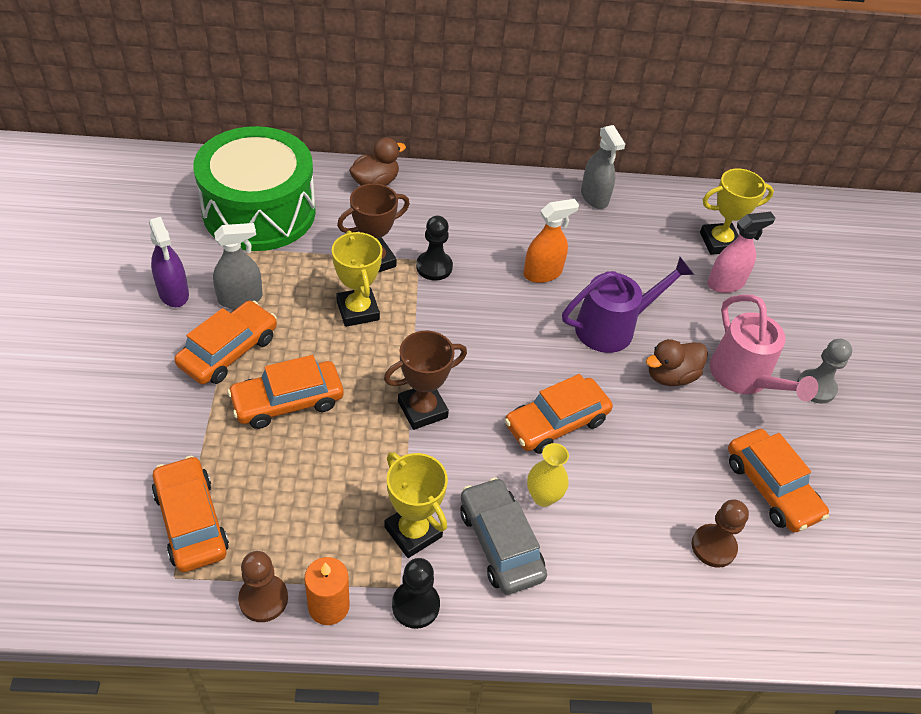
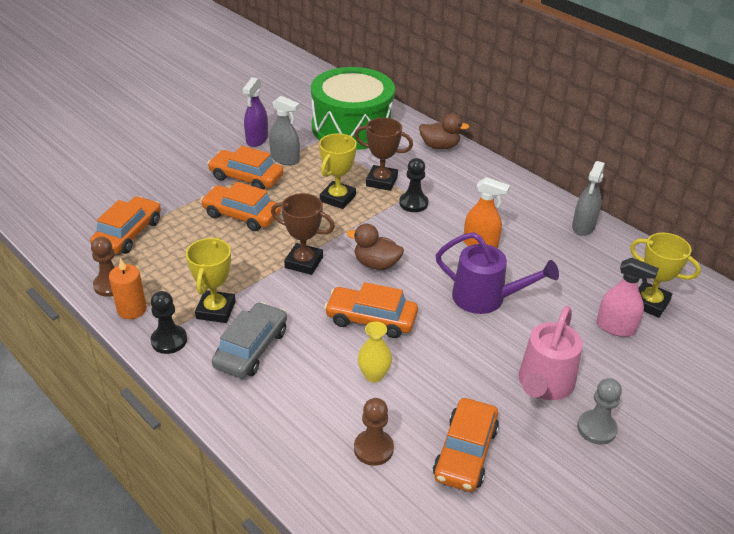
camera: 50 degrees right, 10 degrees down
orange car [174,301,277,384] -> orange car turned 150 degrees counterclockwise [207,146,283,189]
yellow vase [527,443,569,507] -> yellow vase moved to [358,321,392,383]
brown duck [646,339,708,386] -> brown duck moved to [347,224,404,270]

